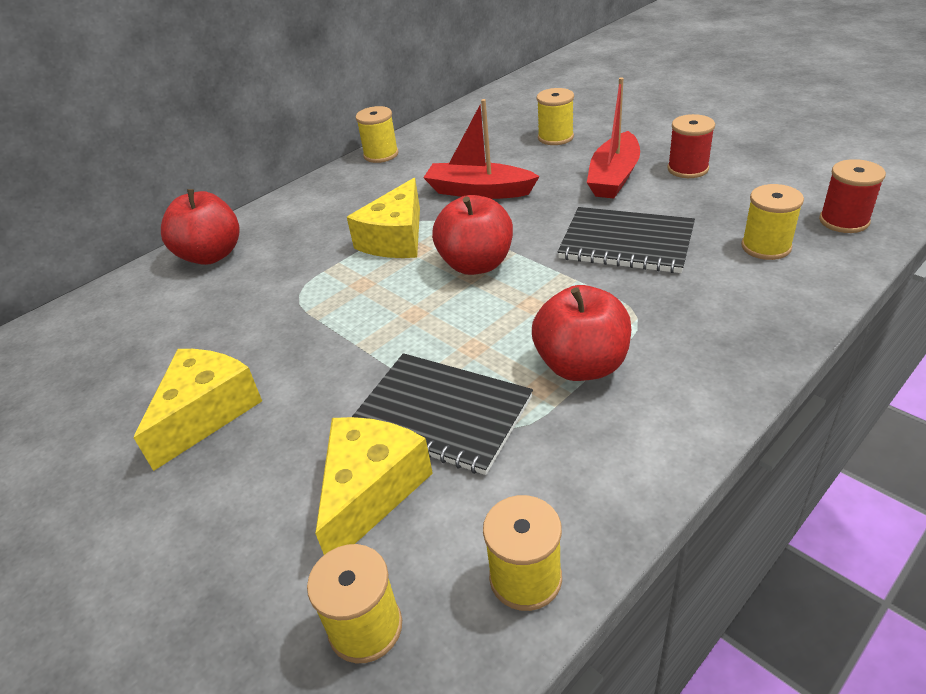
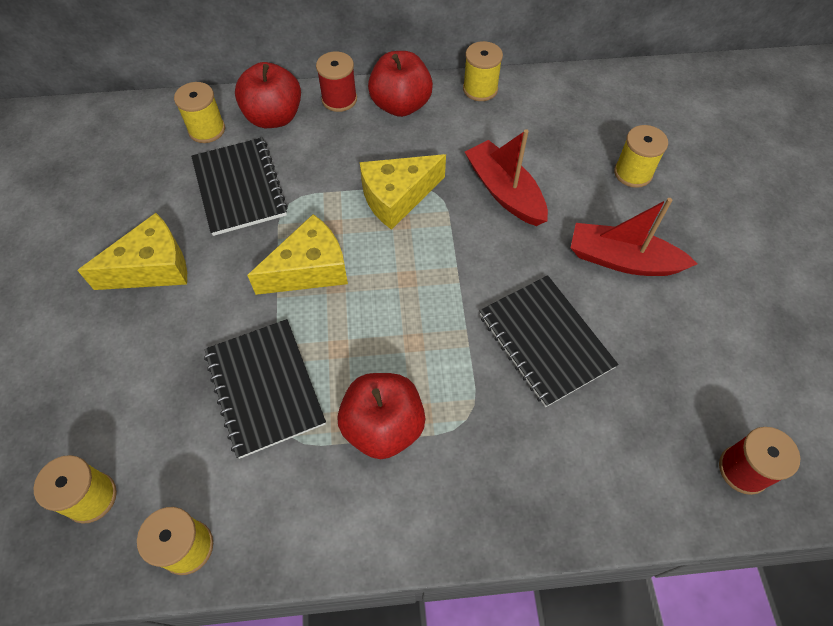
camera: 35 degrees right, 20 degrees up
yellow cheese [315,417,433,555] -> yellow cheese moved to [247,214,348,295]
red apple [432,195,513,275] -> red apple moved to [368,51,433,117]
red boat [587,77,640,199] -> red boat turned 45 degrees clockwise [571,198,697,276]
red spool [667,114,715,178] -> red spool moved to [316,51,357,112]
yellow spool [741,184,804,260] -> yellow spool moved to [174,82,225,143]
none -> black notebook [191,138,288,236]

